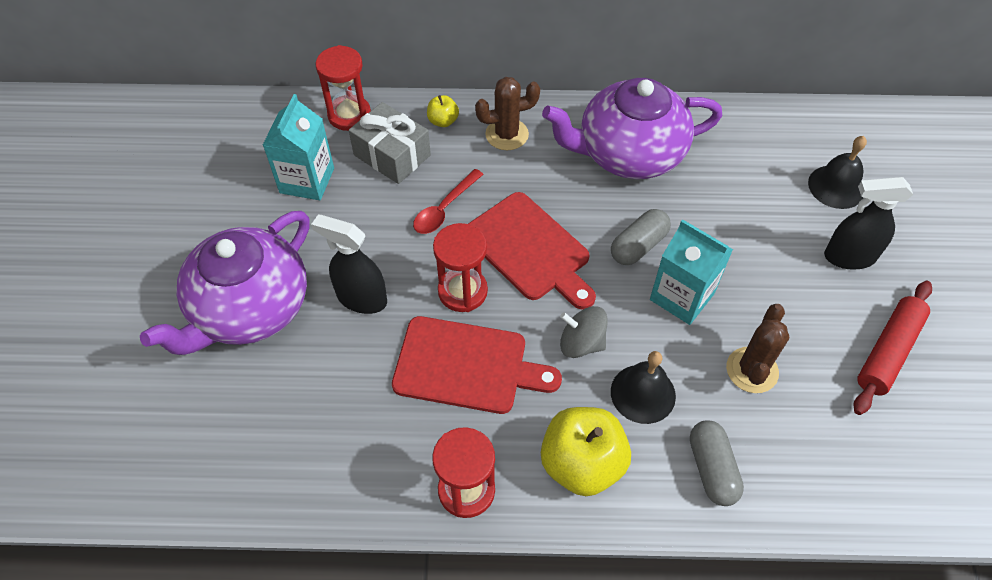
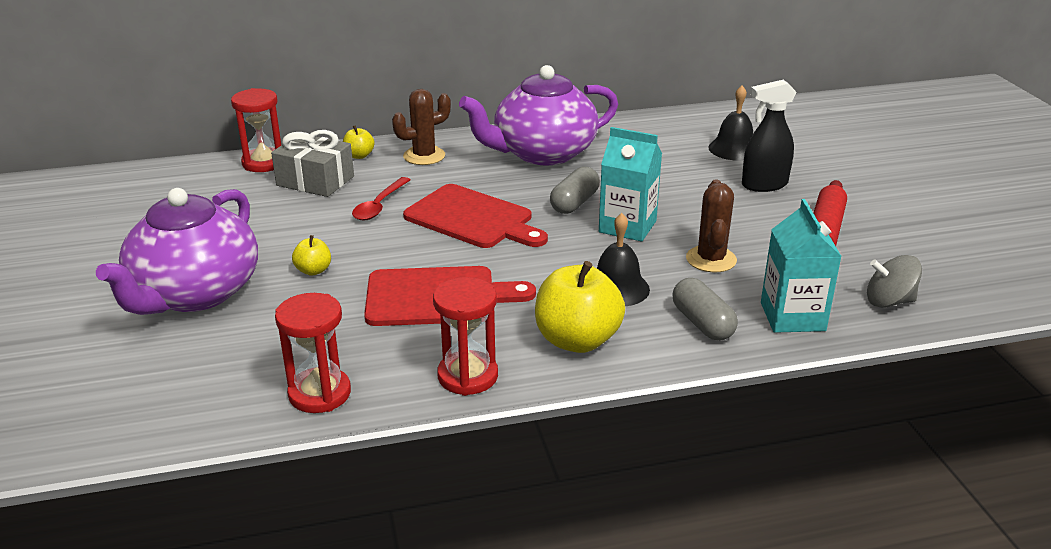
camera: 15 degrees left, 25 degrees down
turquoise carton [263,94,334,200] -> turquoise carton moved to [761,199,842,333]
black spray bottle [311,215,387,314] -> yellow apple [292,235,331,276]
red hourglass [433,223,488,312] -> red hourglass moved to [275,293,351,413]
grey spinning top [560,306,608,358] -> grey spinning top moved to [867,255,922,308]

